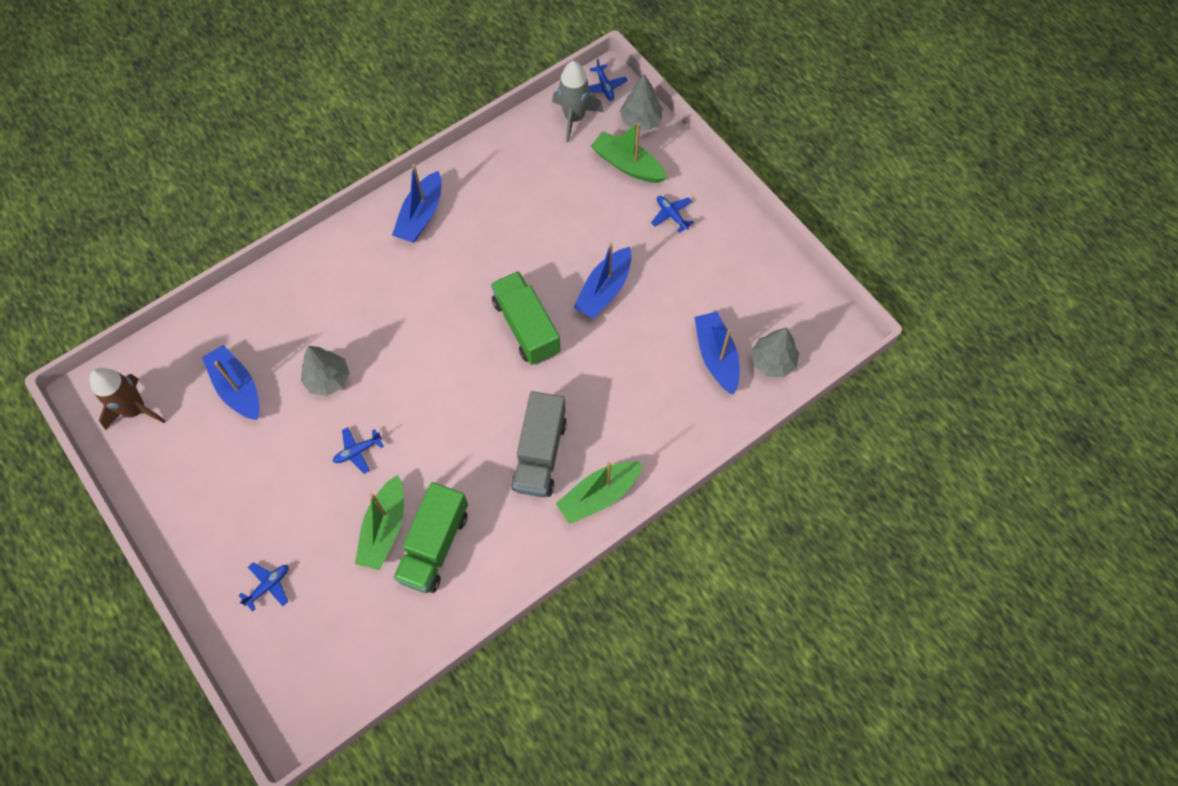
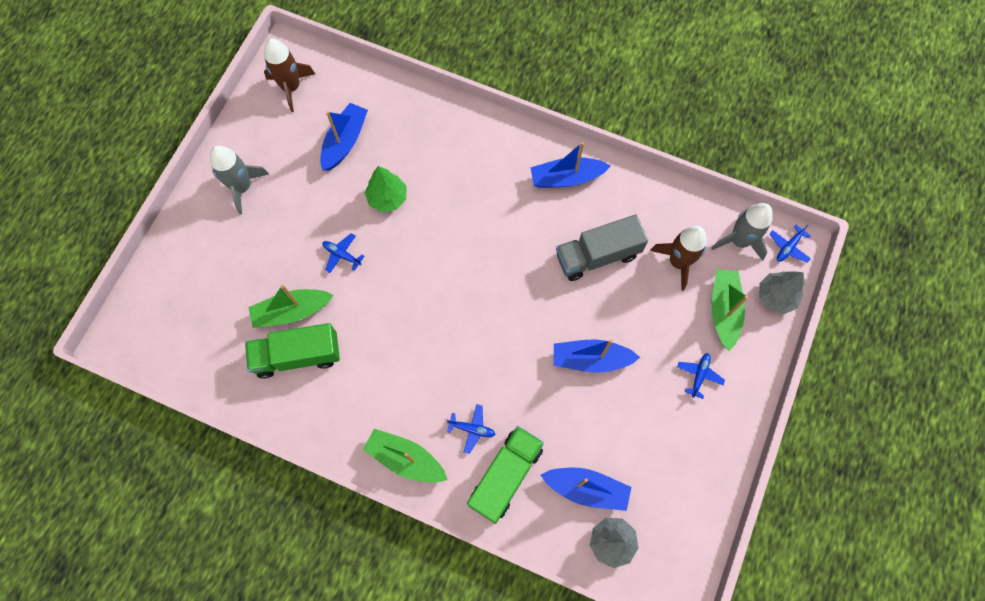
camera: 60 degrees right, 5 degrees up
blue plane [238,562,289,611] -> blue plane moved to [447,404,496,454]
grey tree [301,346,349,396] -> green tree [365,166,407,212]
green truck [491,271,561,365] -> green truck moved to [467,426,544,524]
grey truck [512,391,567,497] -> grey truck moved to [556,214,648,281]
blue boat [695,312,740,395] -> blue boat turned 60 degrees clockwise [541,468,631,511]
none -> grey rocket [210,145,269,214]
none -> brown rocket [650,226,707,291]

